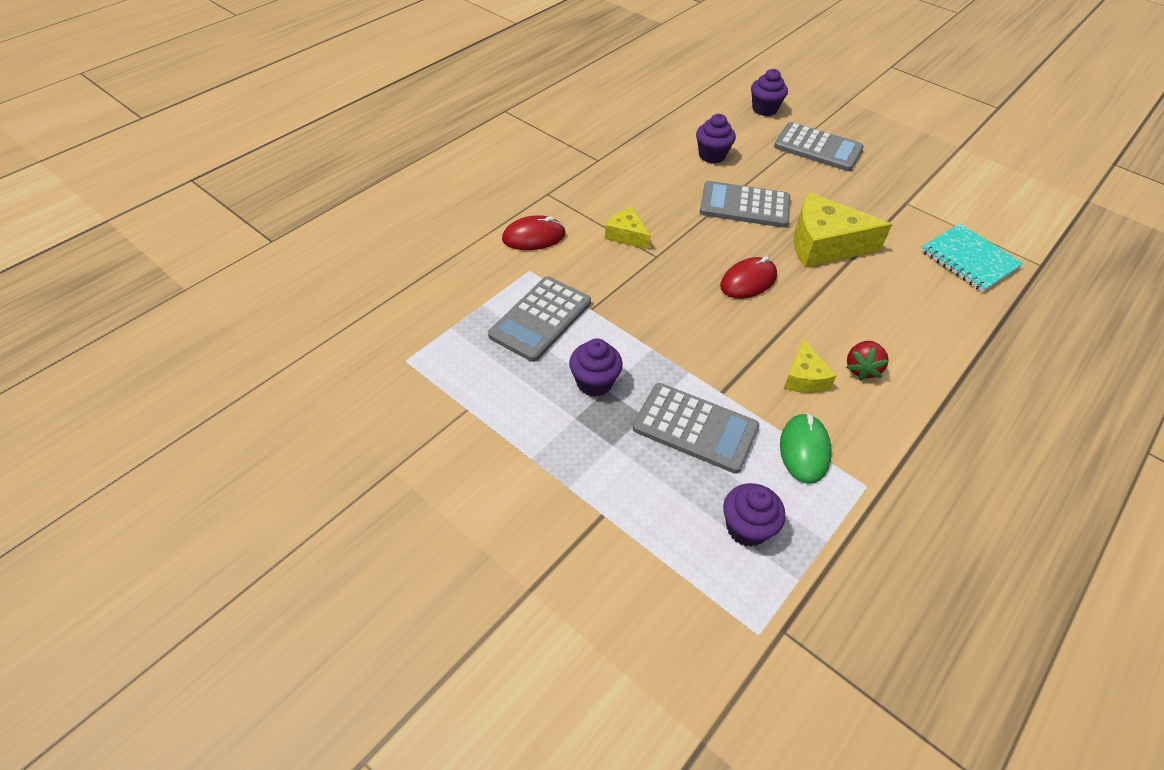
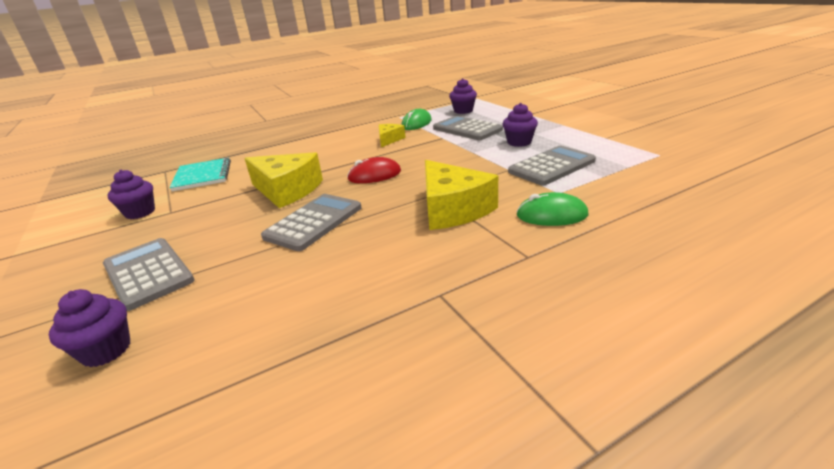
camera: 155 degrees left, 20 degrees down
red mouse [502,215,565,250] -> green mouse [516,192,588,226]
yellow cheese [605,207,651,249] -> yellow cheese [425,160,498,230], size x1.89
purple cupcake [696,114,736,163] -> purple cupcake moved to [108,169,155,219]
grey calculator [700,181,790,228] -> grey calculator turned 90 degrees counterclockwise [261,194,361,251]
red strawberry [846,341,889,381] -> none

